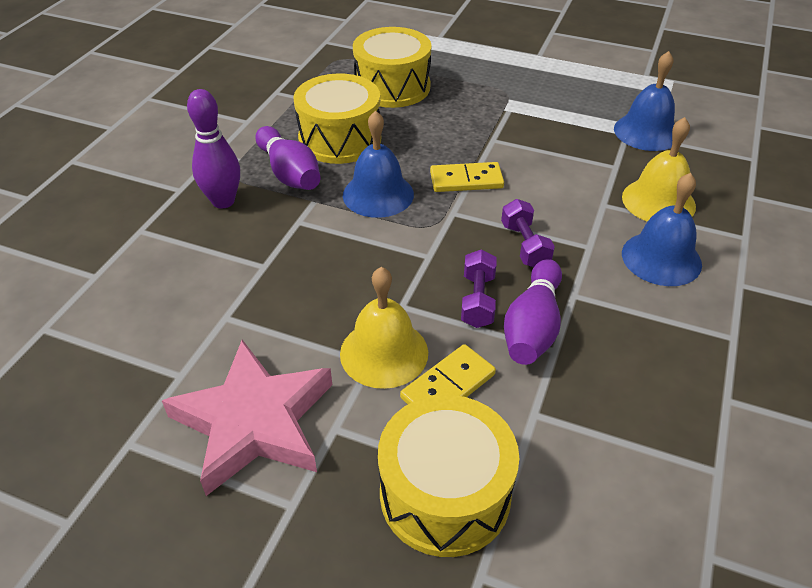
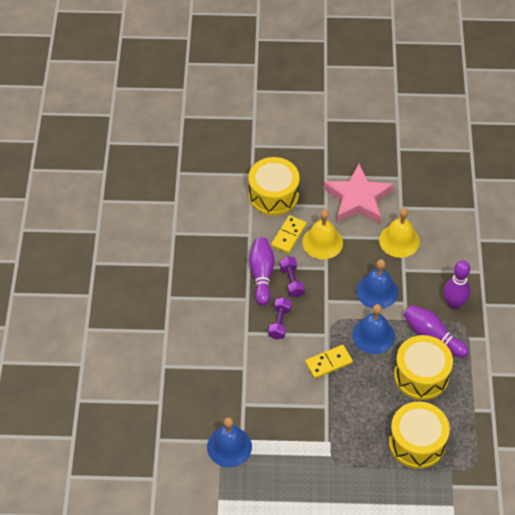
camera: 160 degrees right, 10 degrees up
purple dumbbell [501,199,555,267] -> purple dumbbell turned 45 degrees clockwise [269,297,292,340]
yellow bell [622,117,696,222] -> yellow bell moved to [379,208,420,258]
blue bell [622,173,702,286] -> blue bell moved to [356,259,398,309]

